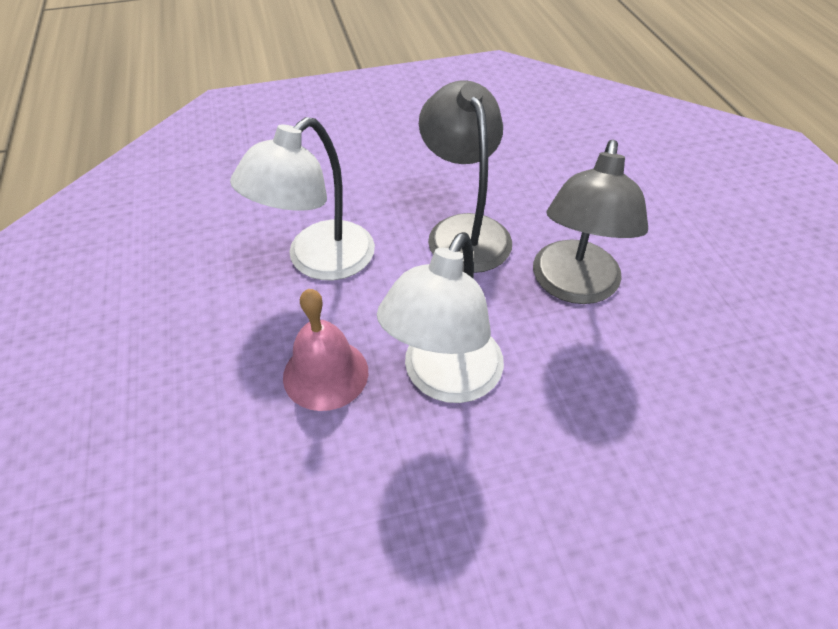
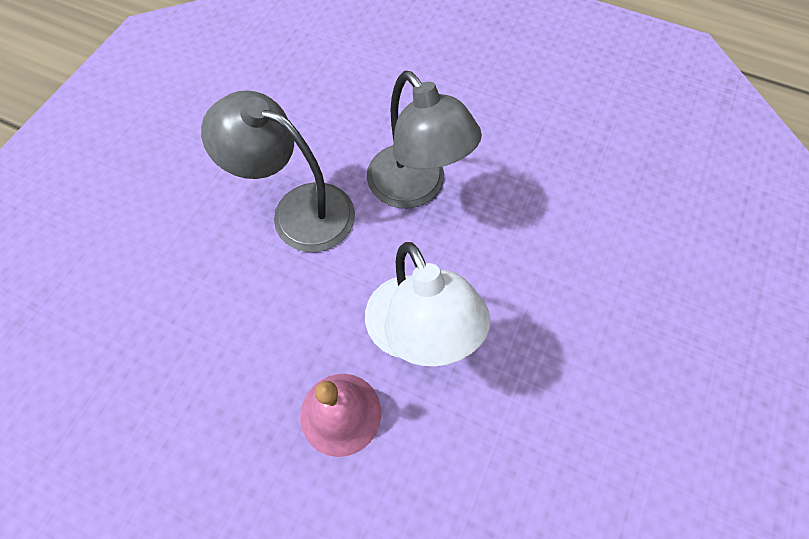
camera: 50 degrees left, 15 degrees up
white lamp [230,117,375,280] -> none

